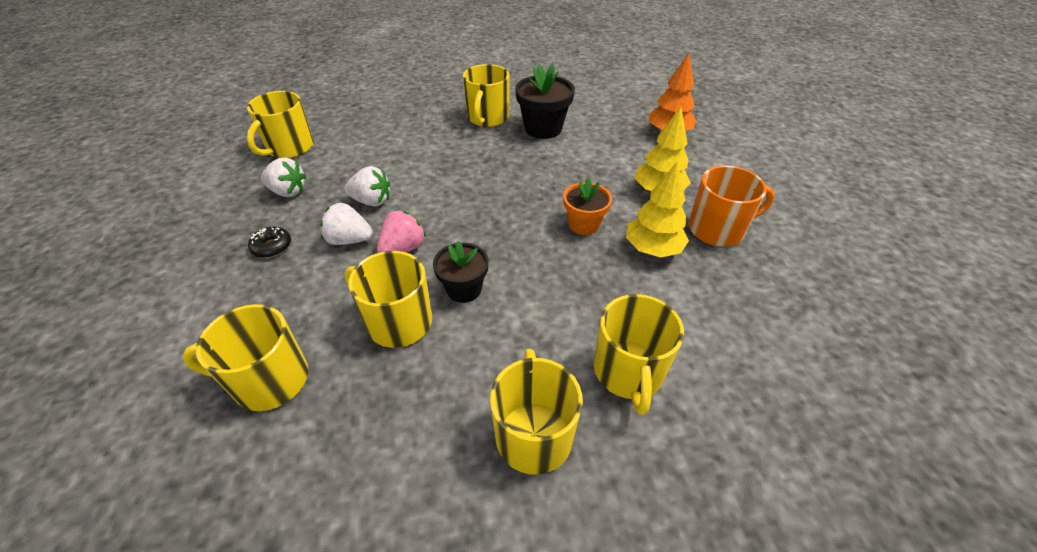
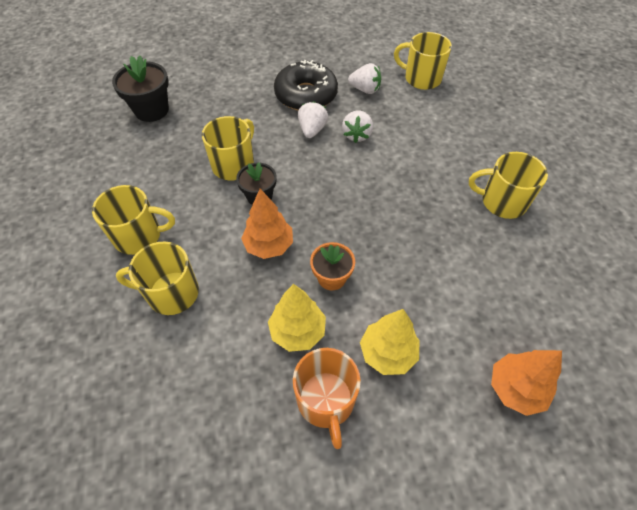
camera: 90 degrees right, 10 degrees up
yellow mug [182,304,308,411] -> none
black donut [248,227,291,258] -> black donut [274,60,338,110], size x2.38
white strawberry [261,157,306,197] -> white strawberry turned 90 degrees counterclockwise [348,63,381,94]
pink strawberry [377,210,426,253] -> none
black flower pot [515,64,575,139] -> black flower pot moved to [112,55,169,122]
none -> orange tree [241,189,293,259]

